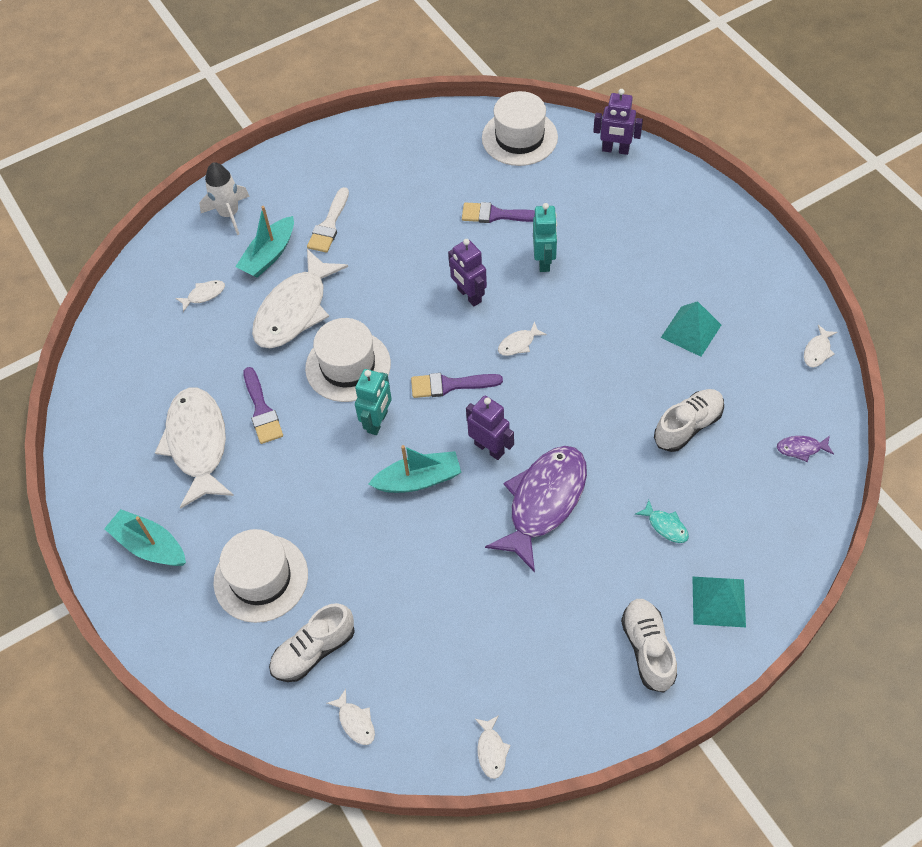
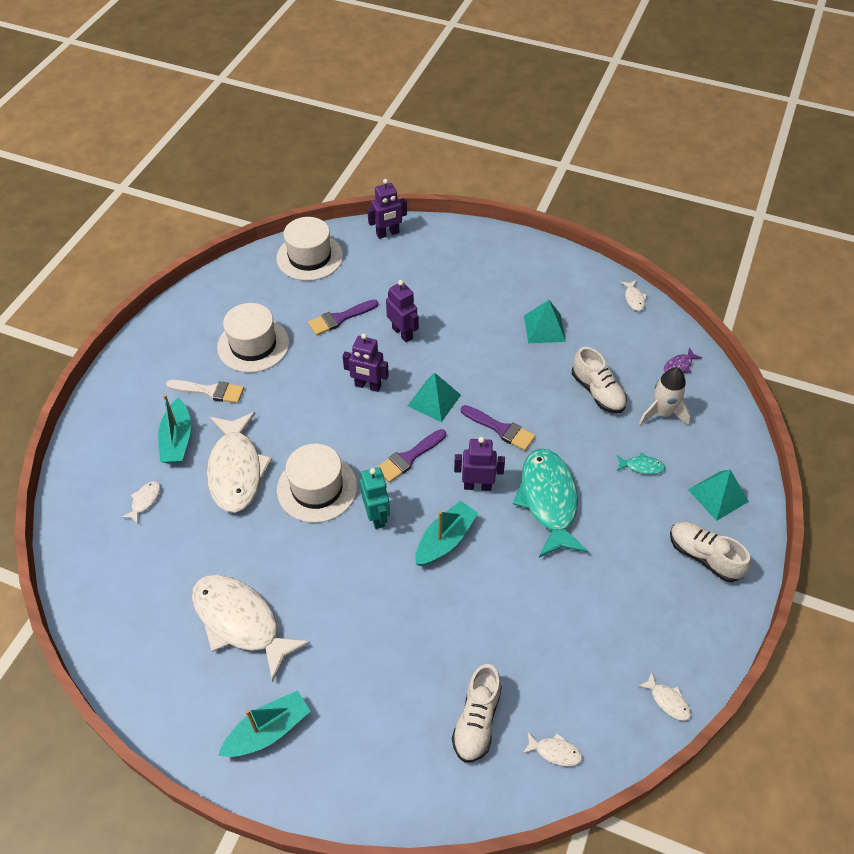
camera: 40 degrees left, 5 degrees down
turquoise boat [104,509,186,566] -> turquoise boat turned 150 degrees clockwise [218,690,310,757]
white rocket [199,162,250,235] -> white rocket moved to [639,367,691,426]
white hat [213,529,308,623] -> white hat moved to [217,303,289,373]
purple brush [243,367,283,444] -> purple brush moved to [461,405,535,451]
white brush [307,187,349,253] -> white brush turned 60 degrees counterclockwise [166,380,244,403]
purple fish [485,446,587,572] -> turquoise fish [513,448,588,557]
white fish [498,321,547,356] -> turquoise pyramid [408,373,461,422]
turquoise robot [533,203,557,272] -> purple robot [386,280,419,342]
white shoe [654,389,724,452] -> white shoe turned 135 degrees clockwise [572,347,627,413]

